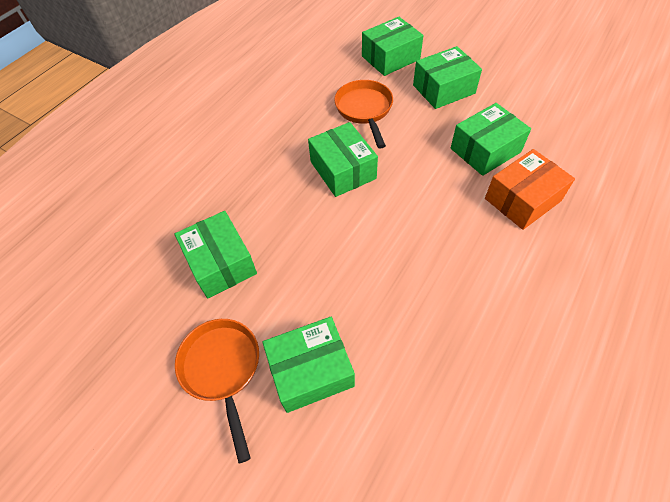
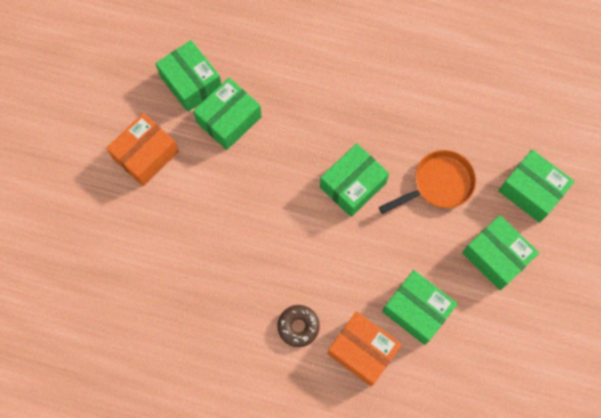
camera: 70 degrees right, 15 degrees up
orange pan [175,319,259,464] -> orange box [106,113,179,186]
green box [262,317,355,413] -> green box moved to [155,40,221,112]
none -> brown donut [277,305,320,347]

